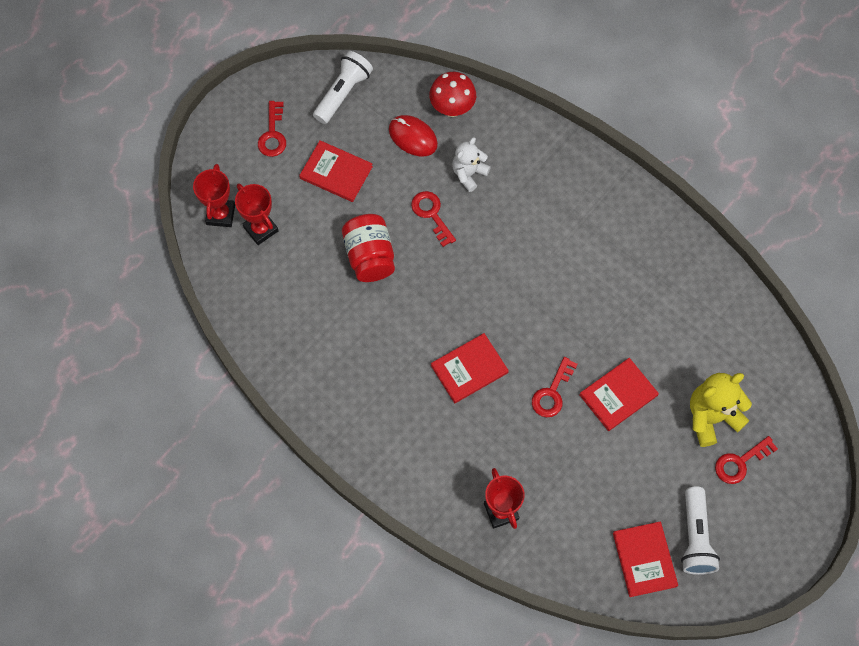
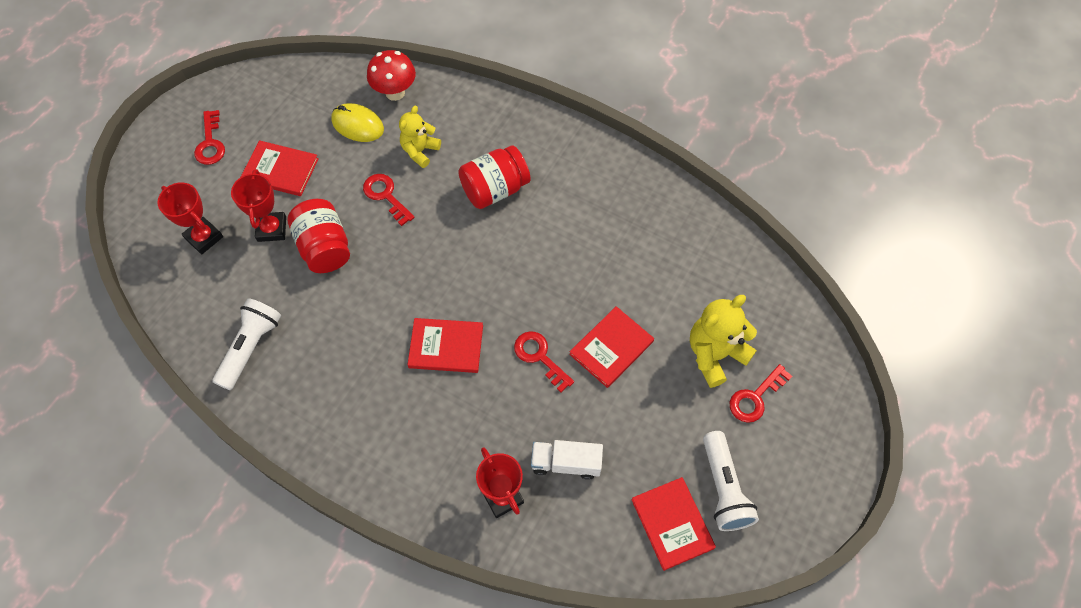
camera: 10 degrees left, 5 degrees down
red trophy [193,164,235,227] -> red trophy moved to [231,169,286,242]
white flashlight [313,51,373,124] -> white flashlight moved to [213,298,281,390]
red mouse [389,115,438,157] -> yellow mouse [331,103,384,142]
red book [431,333,509,403] -> red book turned 45 degrees clockwise [407,318,483,373]
white teddy bear [452,137,491,192] -> yellow teddy bear [399,106,441,168]
red key [532,357,578,417] -> red key turned 120 degrees clockwise [514,331,574,392]
none -> red jar [458,145,531,209]
none -> white truck [531,440,603,480]

